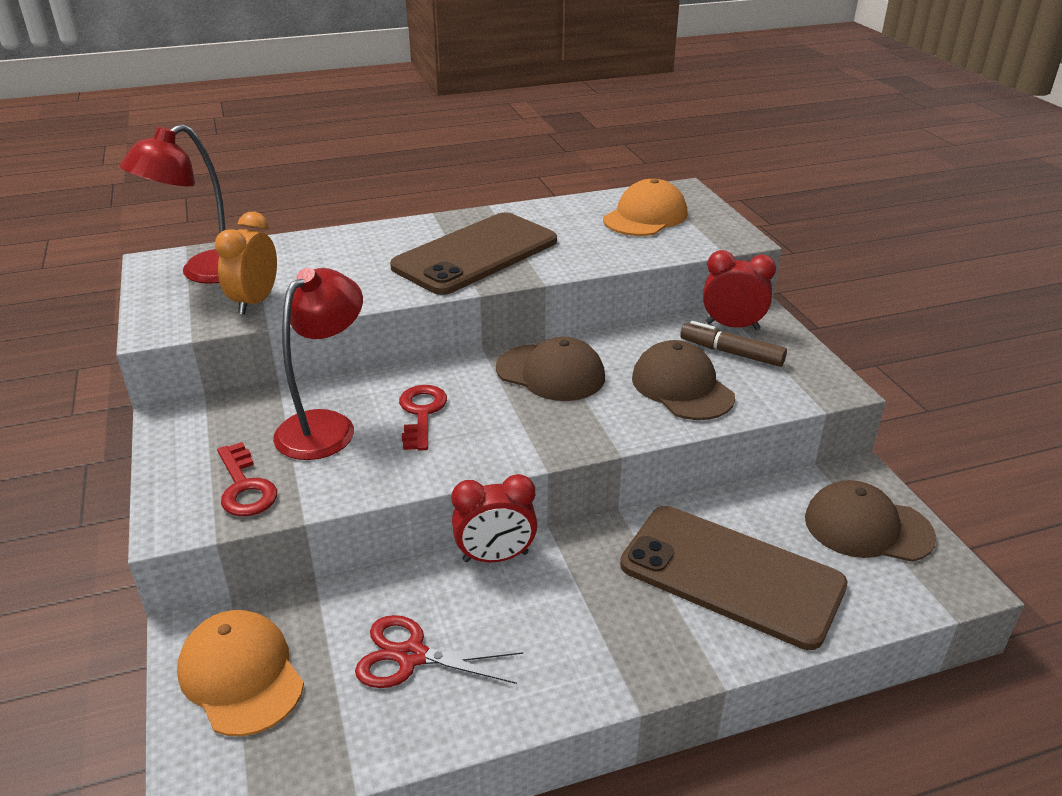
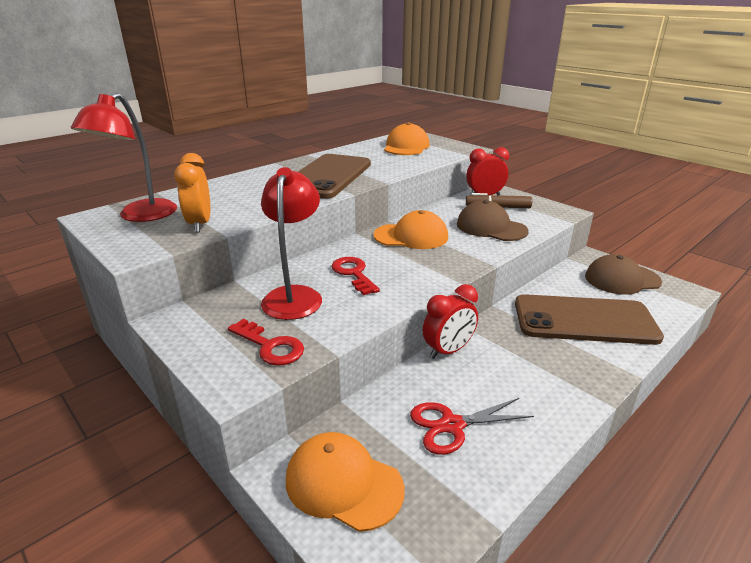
camera: 25 degrees left, 5 degrees down
brown cap [496,337,605,401] -> orange cap [373,210,448,249]

